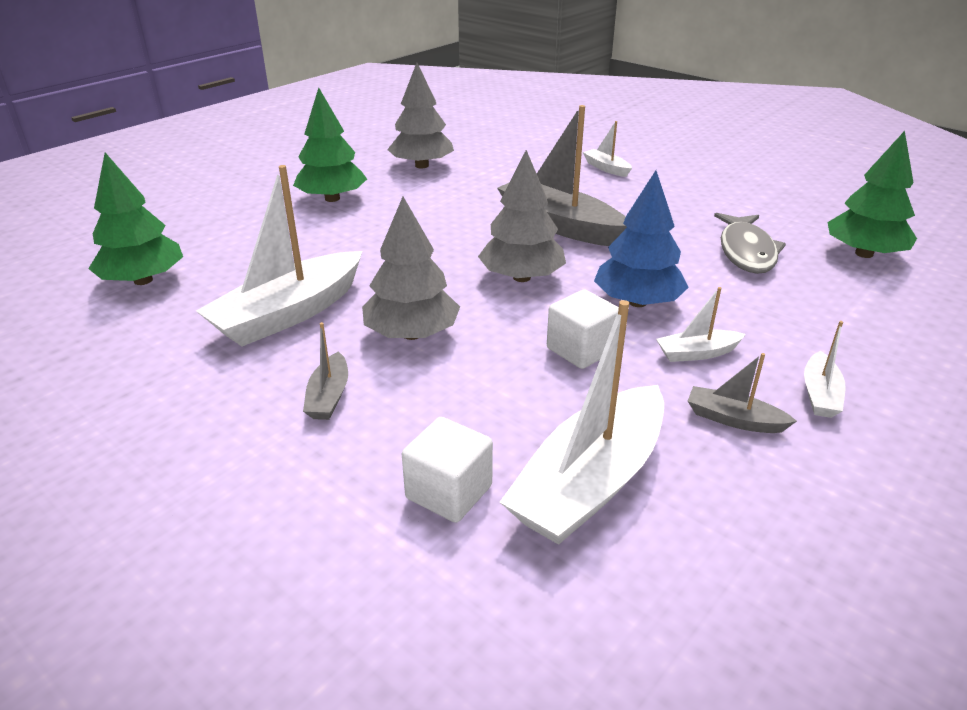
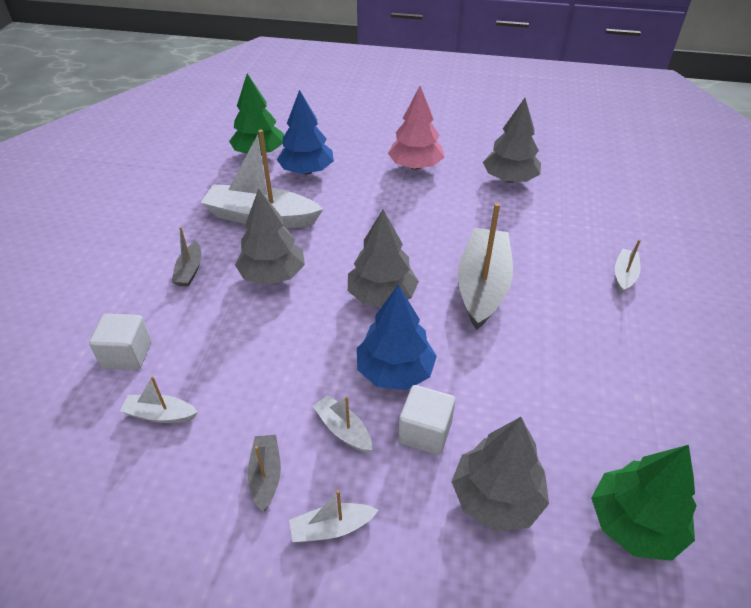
camera: 60 degrees right, 10 degrees up
green tree [293,88,367,202] -> pink tree [388,86,444,170]
grey boat [303,322,348,420] -> grey boat turned 60 degrees counterclockwise [172,227,201,287]
white boat [500,300,664,545] -> white boat [120,376,198,423], size x0.47
white cube [547,289,619,369] -> white cube moved to [398,385,455,455]
grey fish [714,213,786,274] -> none
none -> blue tree [277,90,334,174]
none -> grey tree [451,417,549,531]

